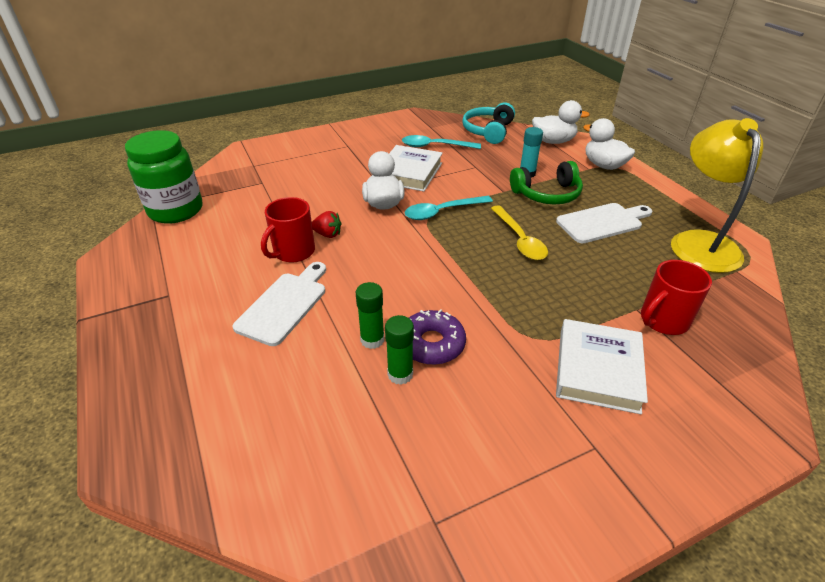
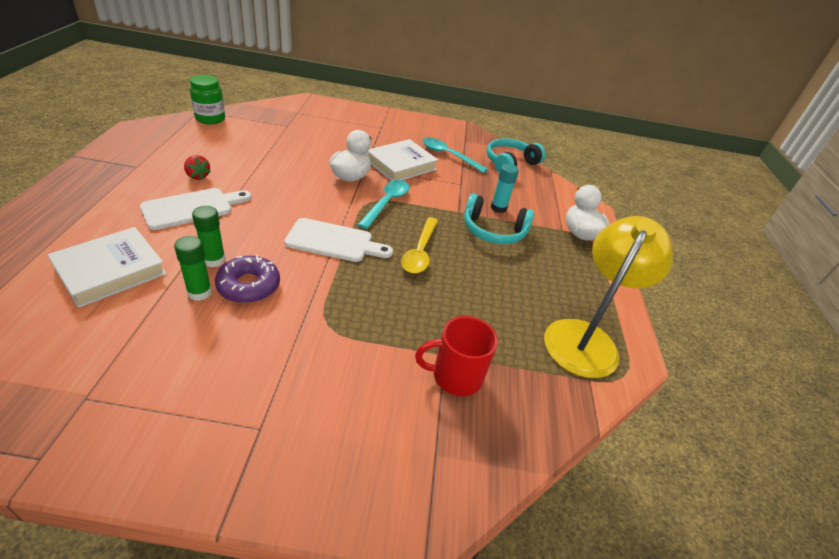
camera: 25 degrees right, 0 degrees up
green jar [125,130,202,224] -> green jar [190,75,225,124], size x0.65
red mug [261,197,315,262] -> none
red strawberry [312,211,342,238] -> red strawberry moved to [184,155,211,180]
turquoise spoon [405,196,493,220] -> turquoise spoon turned 105 degrees clockwise [358,180,409,229]
green headphones [510,161,583,204] -> turquoise headphones [464,194,534,244]
white duck [532,100,590,144] -> none
white cutting board [556,203,652,243] -> white cutting board moved to [284,218,393,262]
white book [556,319,648,414] -> white book moved to [48,227,167,308]

